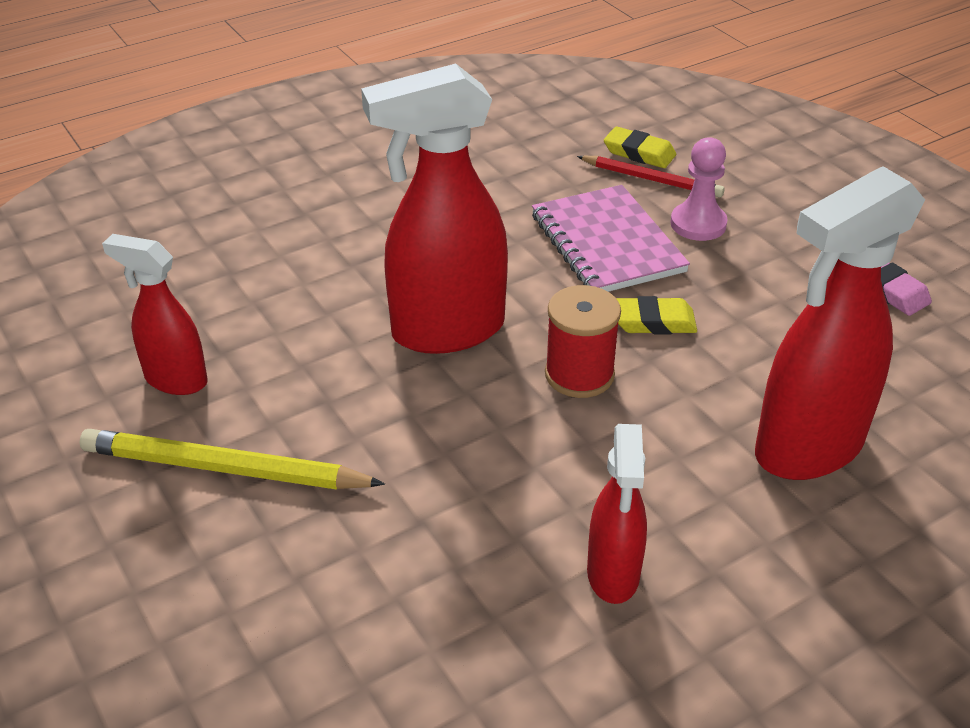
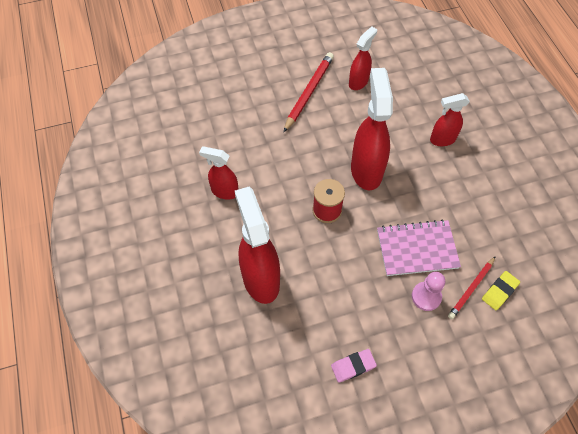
camera: 105 degrees right, 20 degrees up
yellow pencil [80,429,385,490] -> red pencil [284,52,334,132]
yellow eraser [616,296,697,334] -> none
none -> red spray bottle [430,93,470,146]

